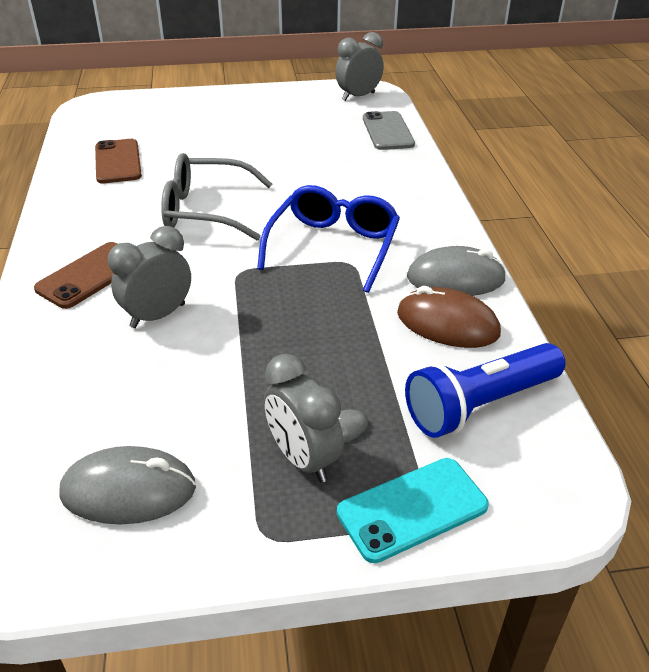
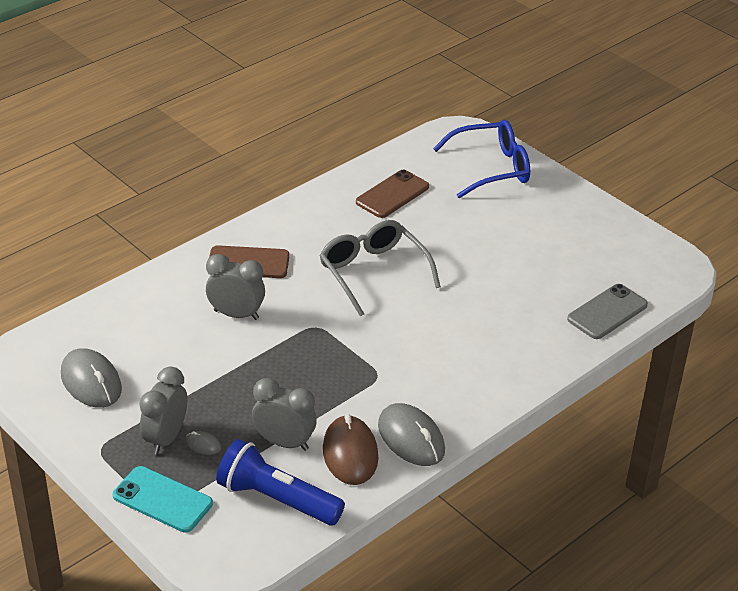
camera: 55 degrees right, 0 degrees up
blue glasses [257,185,400,293] -> blue glasses moved to [433,120,530,198]
grey clock [335,32,384,101] -> grey clock moved to [252,378,317,451]

